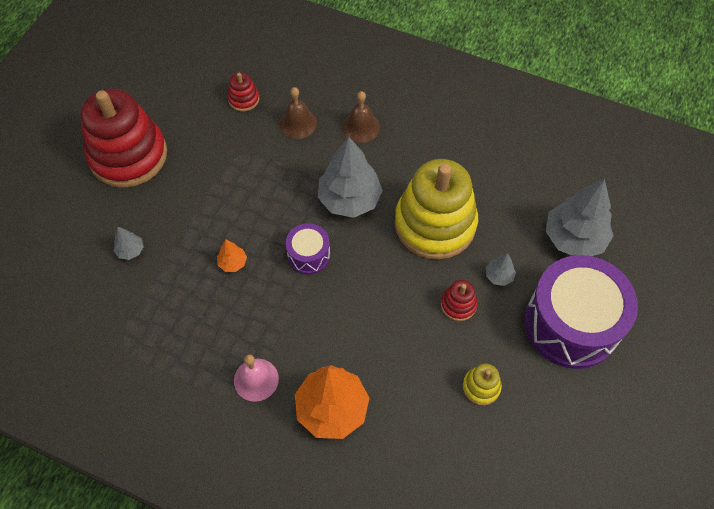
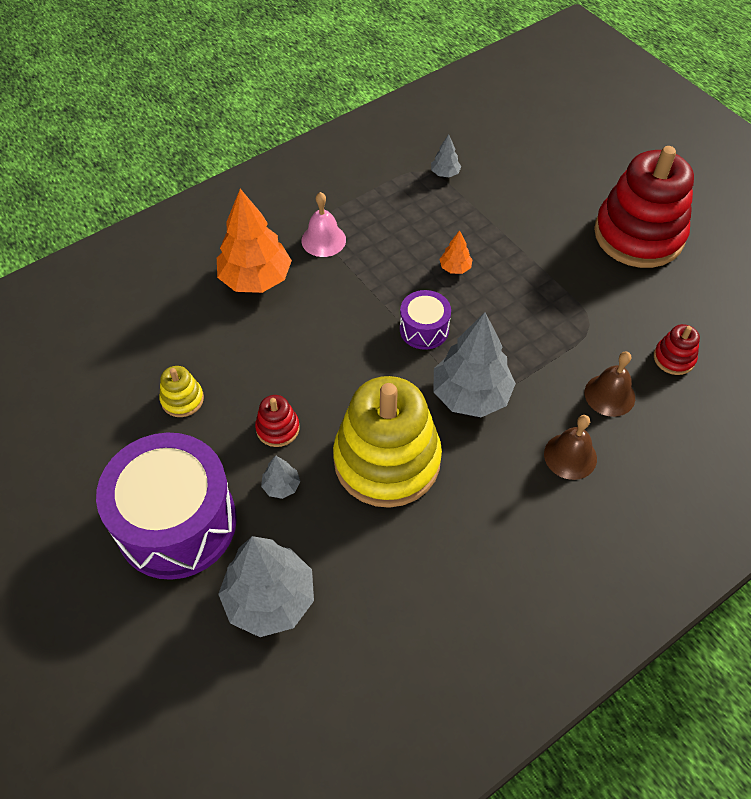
camera: 120 degrees right, 5 degrees down
grey tree [114,227,144,260] -> grey tree moved to [431,134,461,177]

